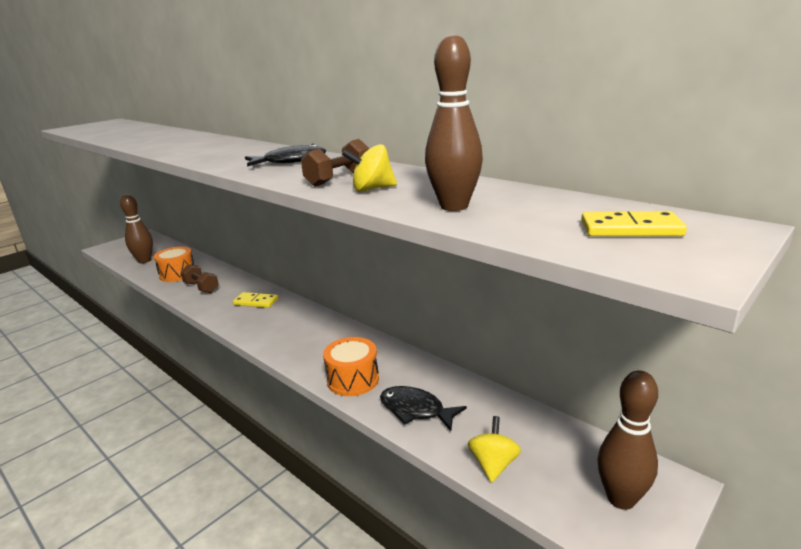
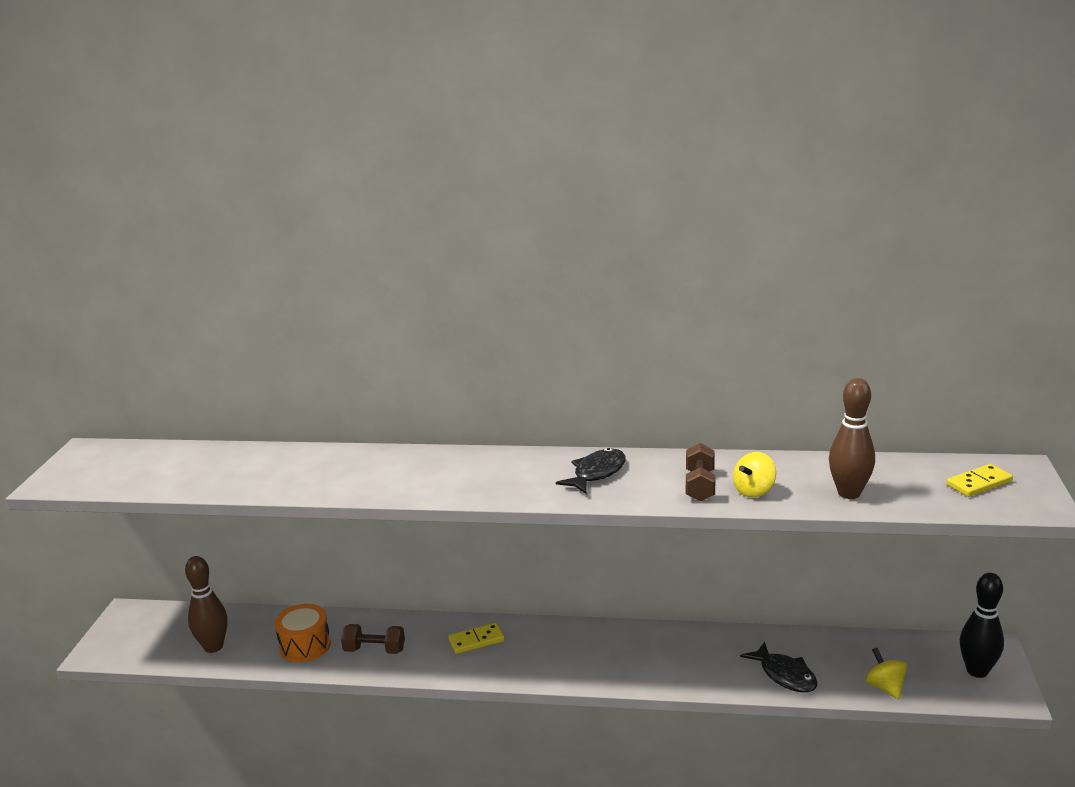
camera: 35 degrees left, 0 degrees up
orange drum [323,337,379,396] -> none
black fish [380,386,467,431] -> black fish turned 120 degrees counterclockwise [740,642,817,693]
brown bowling pin [598,370,658,510] -> black bowling pin [960,573,1004,678]

